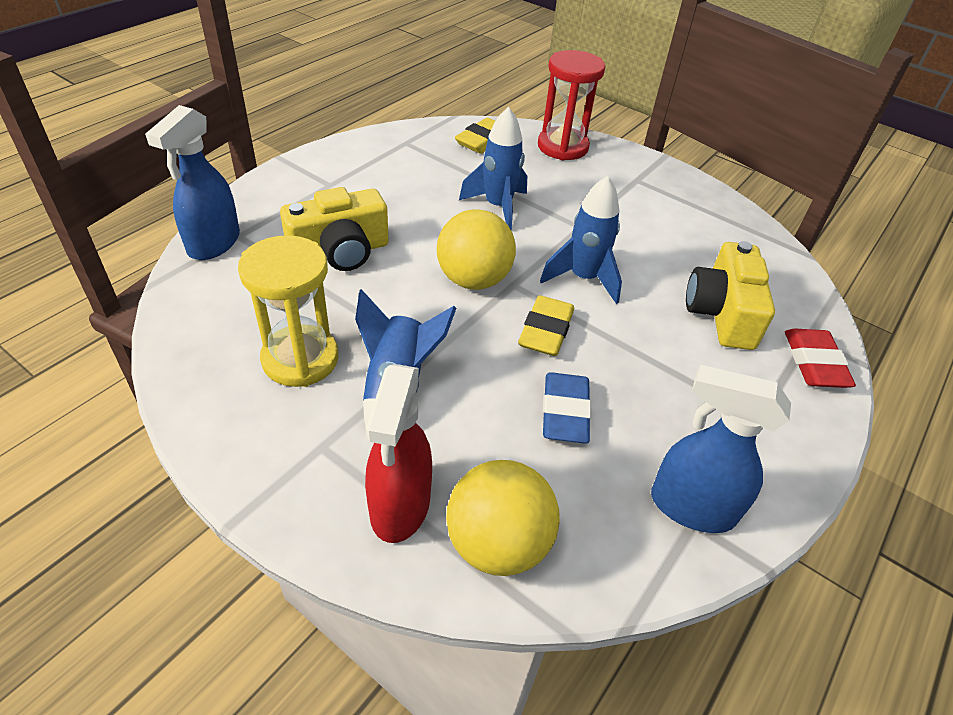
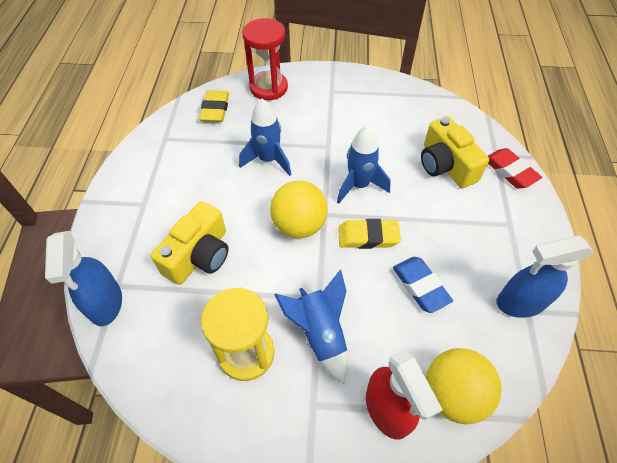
camera: 30 degrees left, 10 degrees up
yellow eraser [518,296,574,356] -> yellow eraser turned 75 degrees counterclockwise [338,219,401,249]

